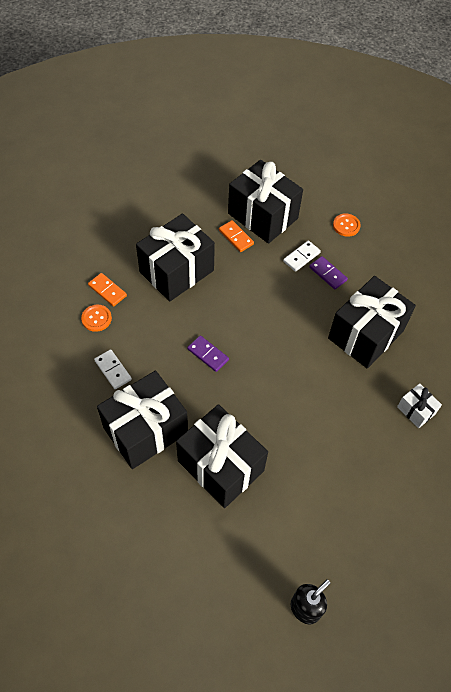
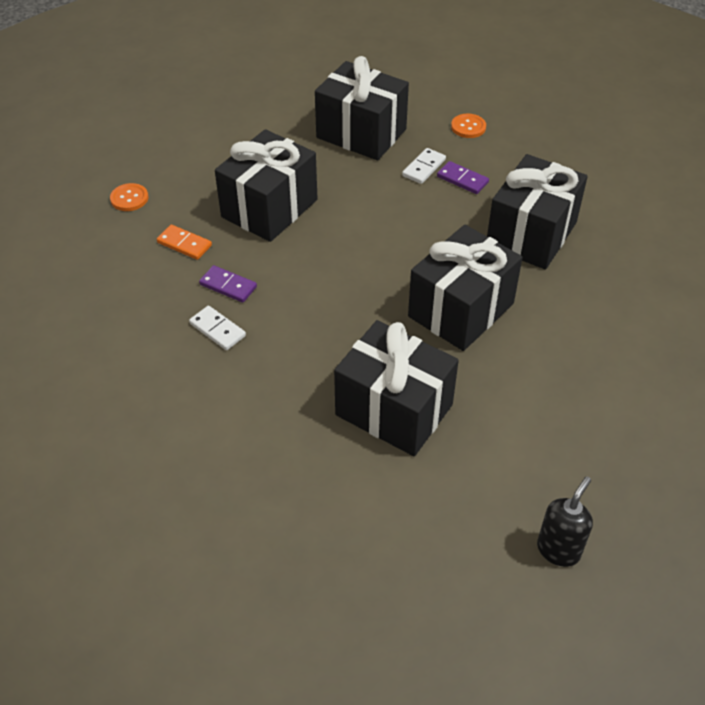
camera: 10 degrees left, 10 degrees down
orange button [81,305,112,332] -> orange button moved to [110,183,148,211]
black gift [97,371,188,469] -> black gift moved to [408,225,522,351]
purple domino [187,335,229,372] -> purple domino moved to [199,265,257,303]
orange domino [219,220,254,252] -> none
white gift [397,383,442,428] -> none

